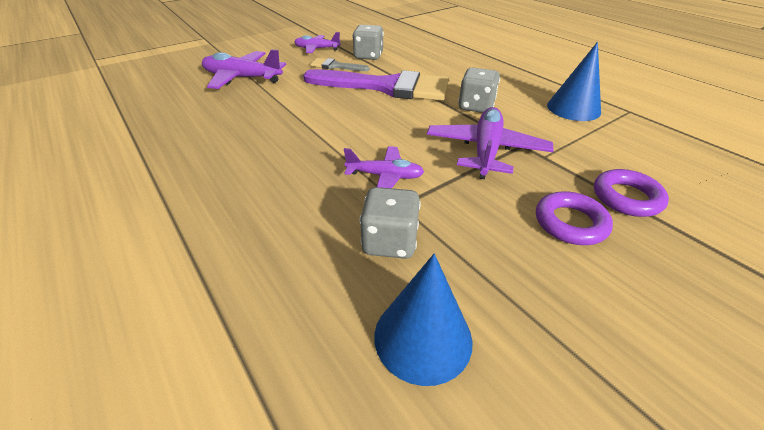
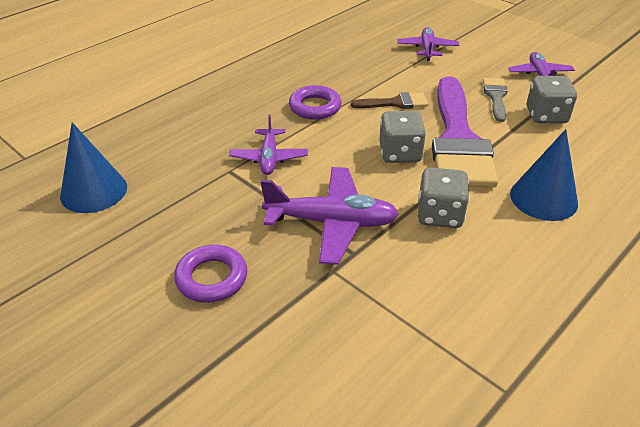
camera: 80 degrees right, 0 degrees up
purple plane [202,49,286,89] -> purple plane [398,27,459,61], size x0.62
grey dice [359,187,421,259] -> grey dice moved to [379,111,426,163]
blue cone [547,42,601,121] -> blue cone moved to [510,129,578,221]
purple ring [594,169,669,217] -> purple ring moved to [289,85,342,120]
none -> brown brush [351,92,428,109]

